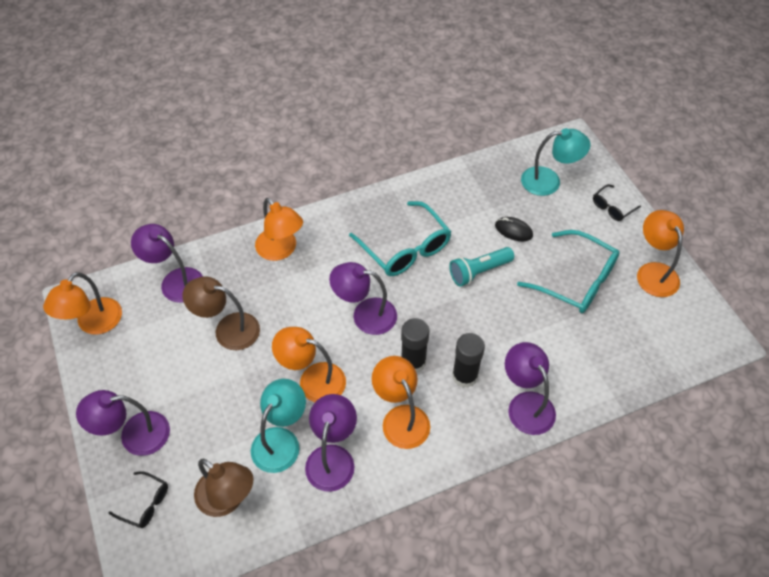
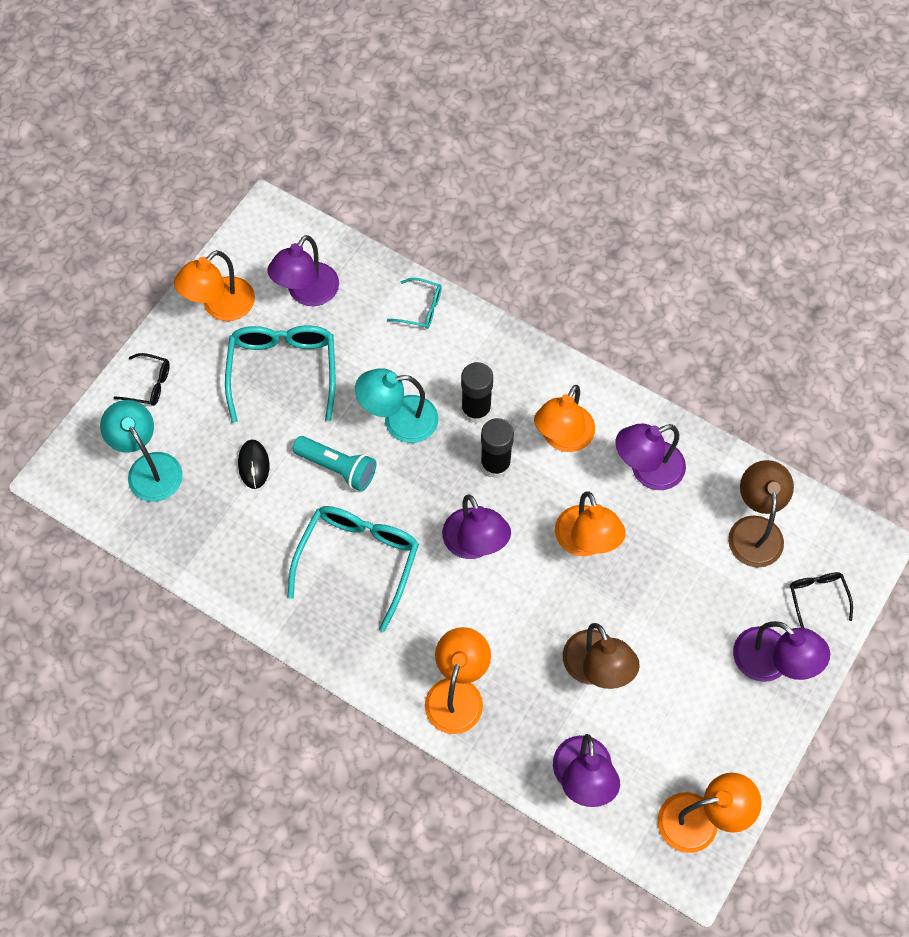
camera: 125 degrees left, 10 degrees up
turquoise lamp [251,379,306,473] -> turquoise lamp moved to [355,368,438,443]
purple lamp [505,342,556,435] -> purple lamp moved to [267,235,339,306]
none -> turquoise glasses [387,278,442,329]

